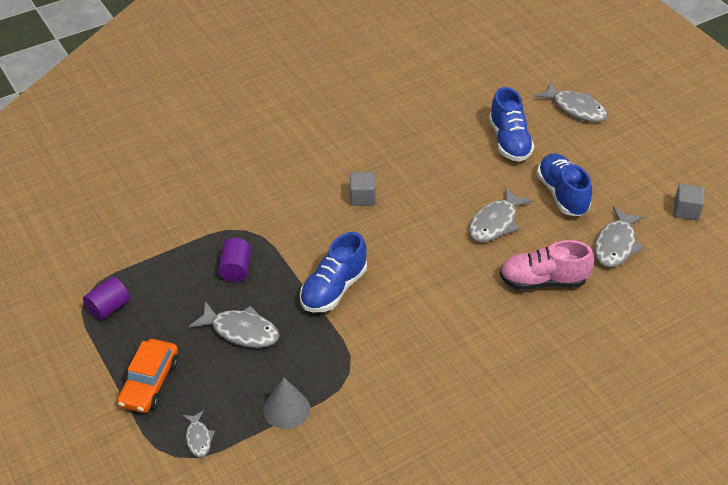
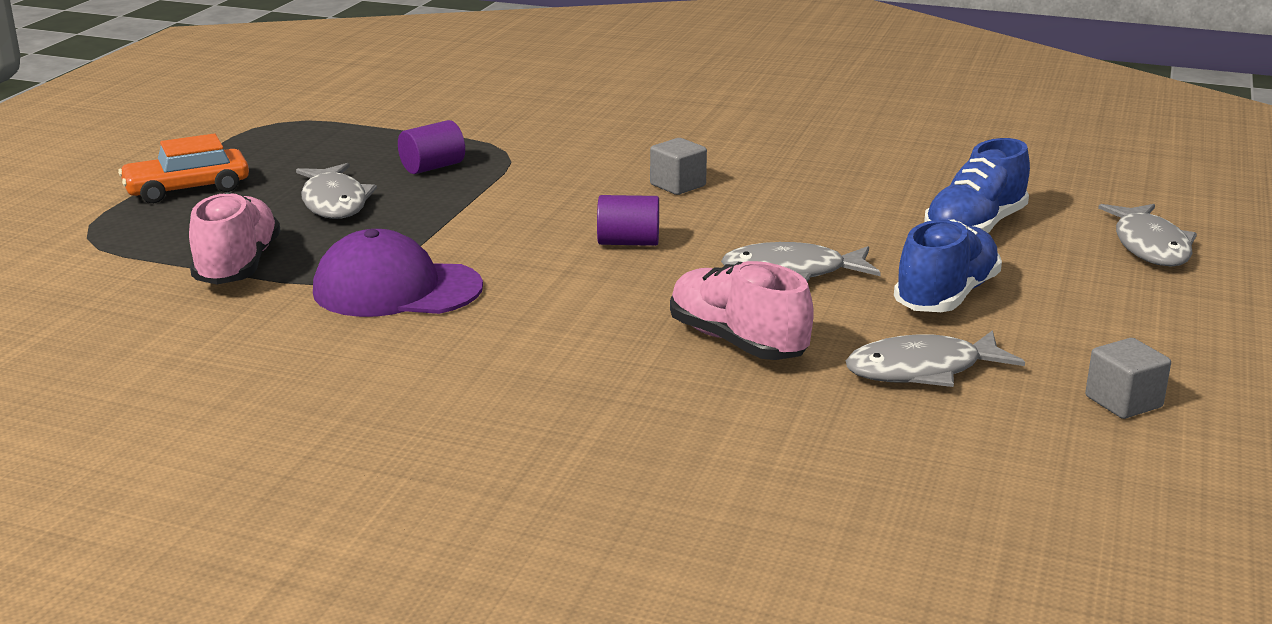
camera: 50 degrees right, 20 degrees down
purple cylinder [83,277,130,321] -> purple cylinder moved to [597,195,659,246]
grey fish [183,411,215,457] -> none
grey cone [263,378,310,429] -> pink shoe [189,192,280,284]
blue shoe [300,232,367,312] -> none
none -> purple cap [313,229,483,317]

